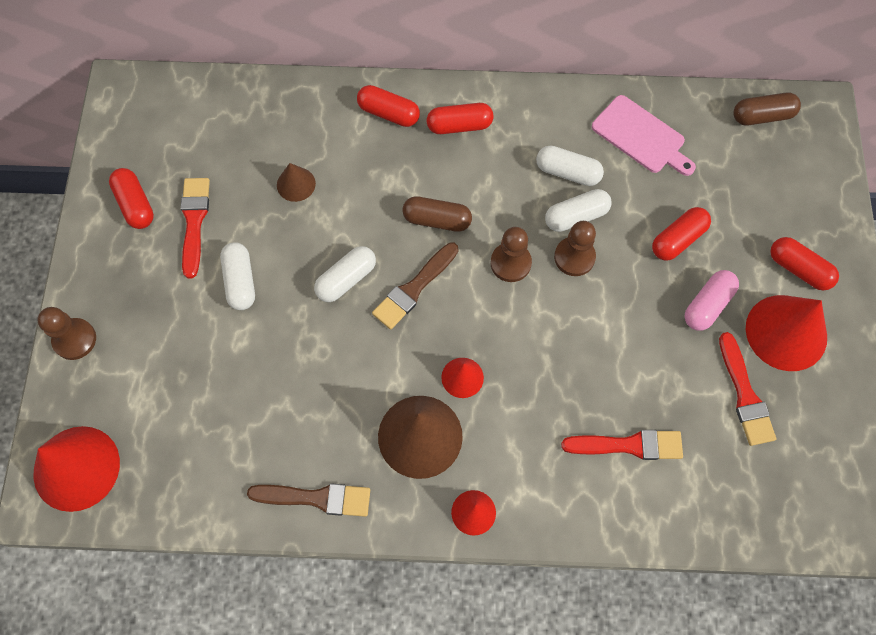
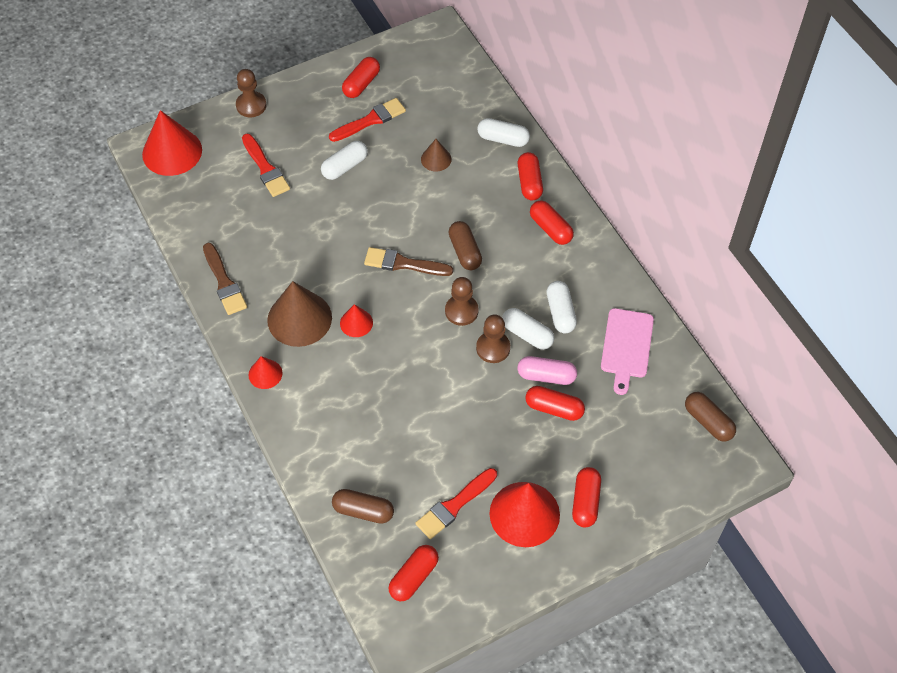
camera: 60 degrees right, 10 degrees down
white capsule [314,246,376,302] -> white capsule moved to [477,118,530,147]
red brush [561,430,683,460] -> red brush moved to [242,134,290,197]
pink capsule [685,270,739,331] -> pink capsule moved to [518,356,577,385]
none -> brown capsule [332,489,394,524]
none -> red capsule [388,545,439,601]

